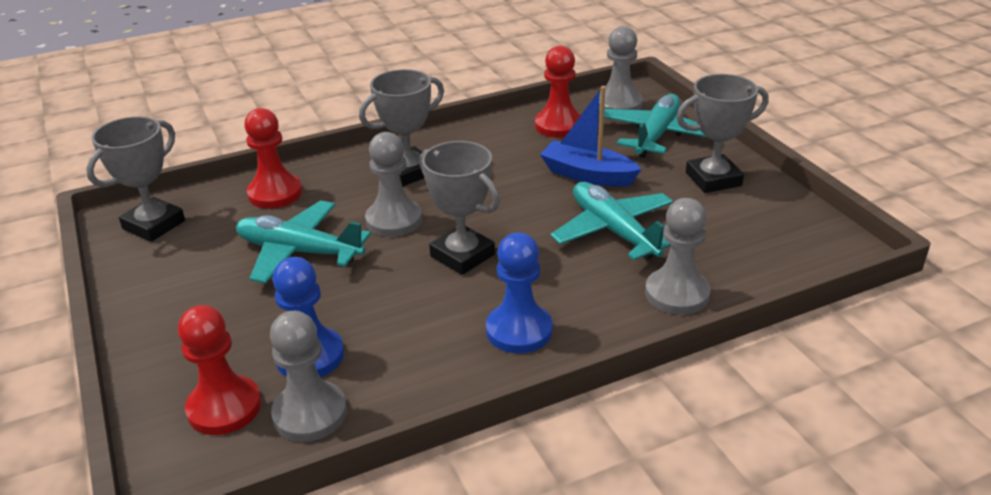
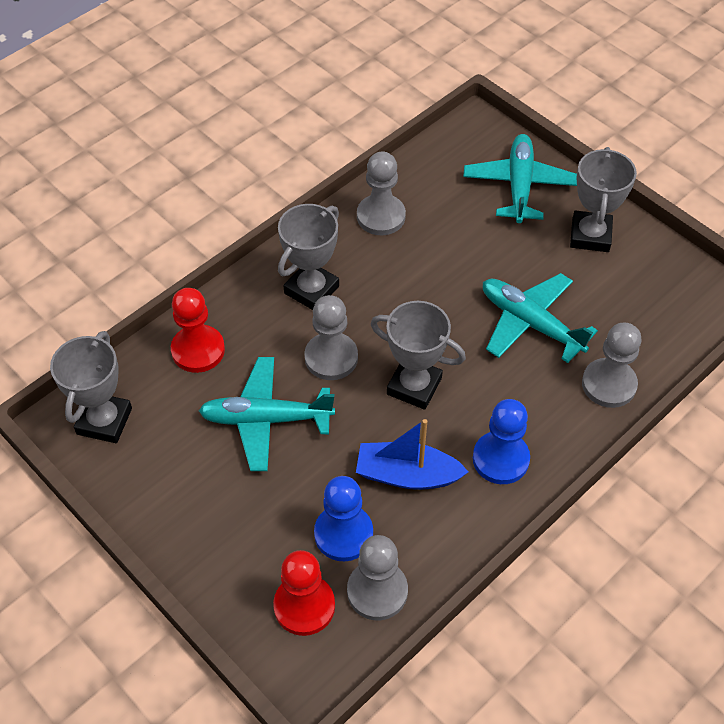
camera: 20 degrees left, 20 degrees up
red pawn [535,46,581,138] -> none
blue boat [540,86,642,187] -> blue boat moved to [356,419,468,490]
grey pawn [599,26,643,110] -> grey pawn moved to [357,151,406,235]
grey trophy [676,74,768,193] -> grey trophy turned 45 degrees counterclockwise [570,147,637,252]

